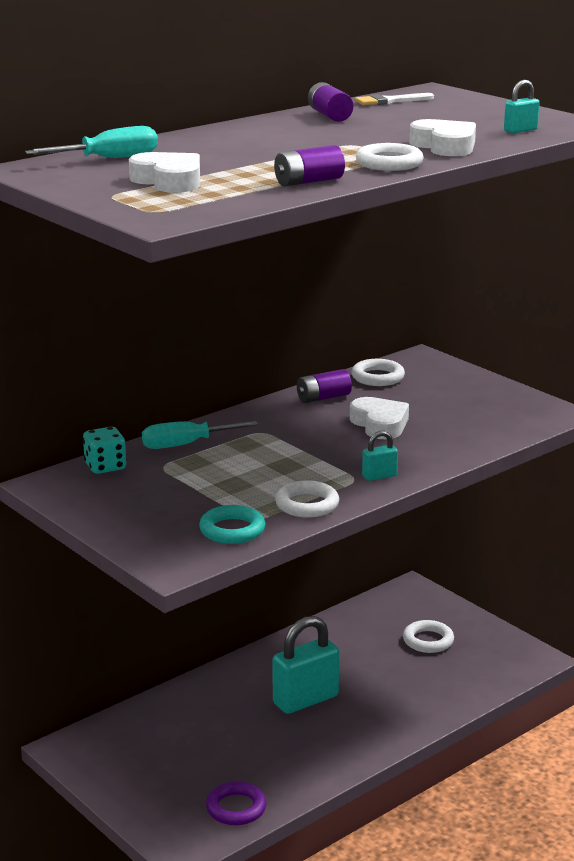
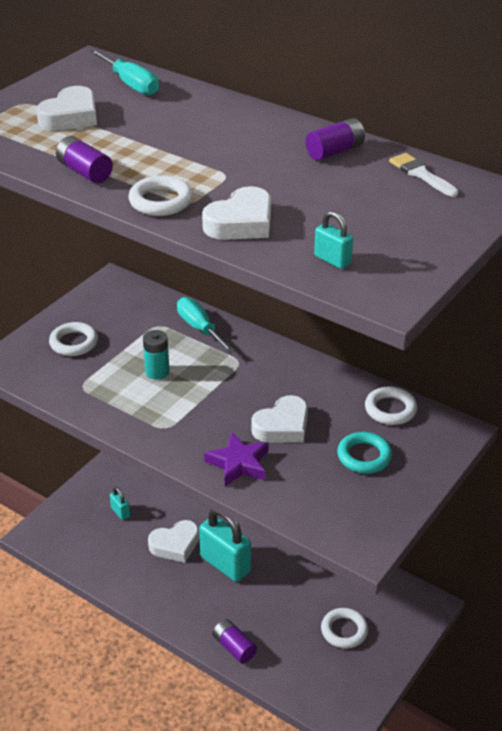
camera: 75 degrees right, 15 degrees up
turquoise dice [83,427,127,474] -> none
turquoise ring [199,505,266,544] -> turquoise ring moved to [337,432,392,473]
purple ring [206,781,267,825] -> none
white ring [275,480,339,517] -> white ring moved to [49,322,98,356]
purple battery [297,369,352,403] -> purple battery moved to [212,619,257,664]
turquoise padlock [362,431,398,481] -> turquoise padlock moved to [110,487,130,520]
none -> turquoise battery [143,330,170,380]
none -> white heart [148,520,199,563]
none -> purple star [204,432,268,486]

